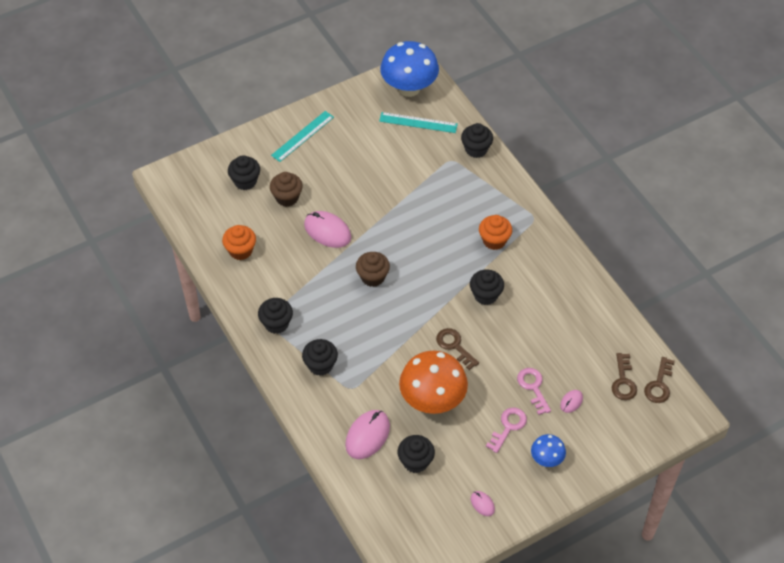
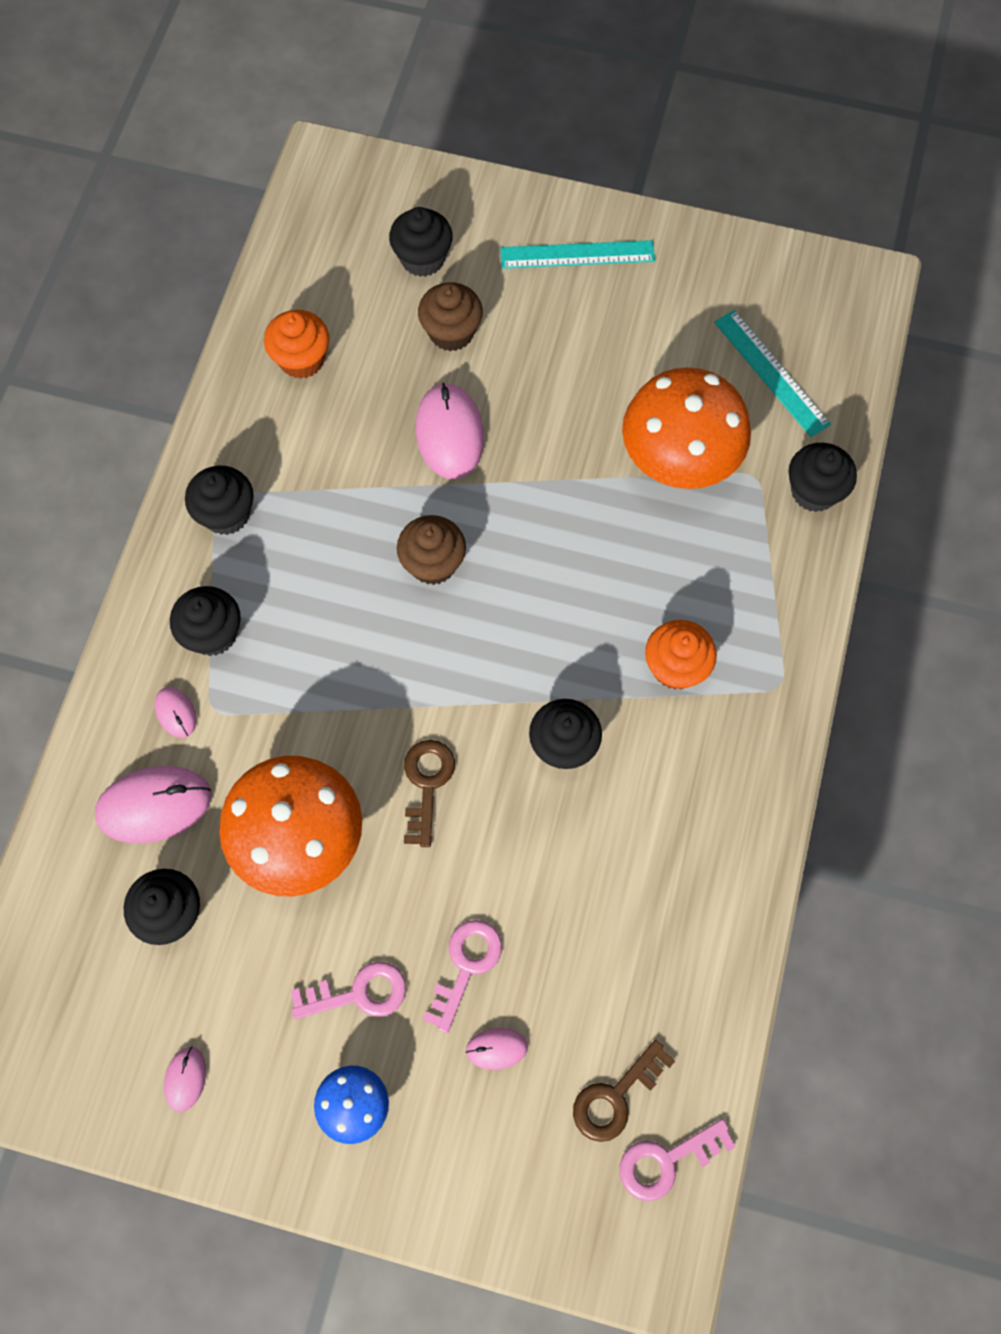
camera: 45 degrees right, 15 degrees up
blue mushroom [380,41,439,97] -> none
brown key [644,357,675,403] -> pink key [620,1119,736,1201]
none -> pink mouse [155,687,196,738]
none -> orange mushroom [622,367,751,489]

